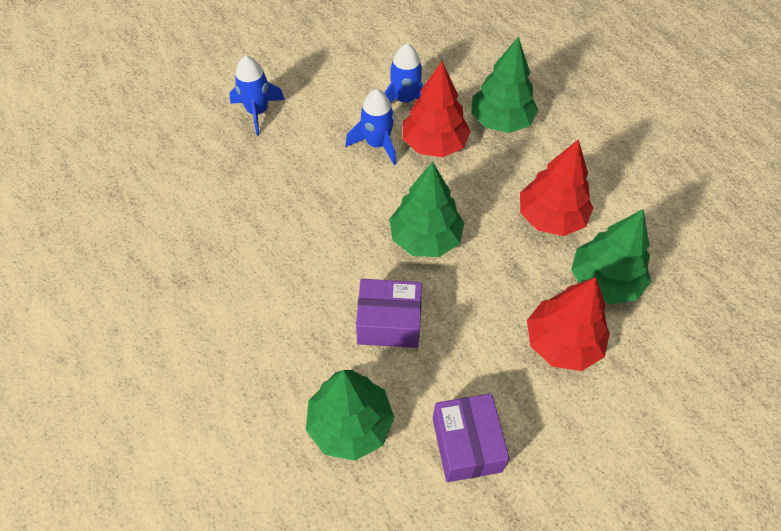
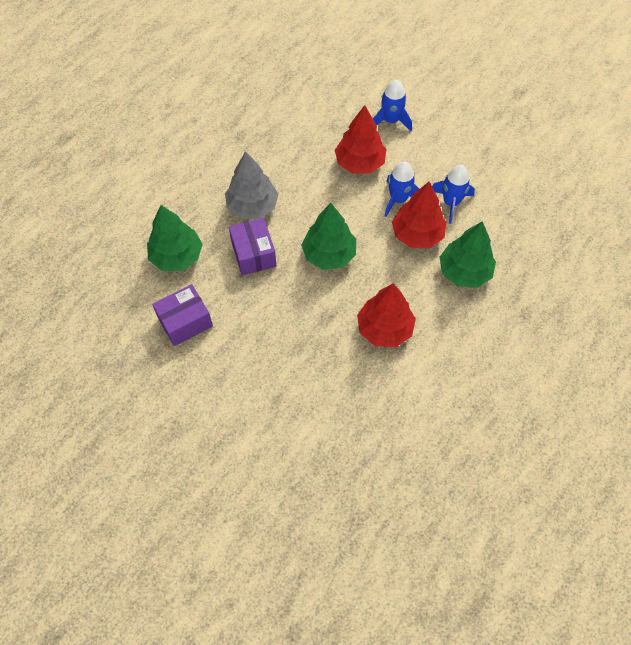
camera: 70 degrees right, 5 degrees up
red tree [527,277,610,371] -> red tree moved to [335,105,387,174]
green tree [571,209,651,304] -> none
none -> grey tree [225,151,279,219]

